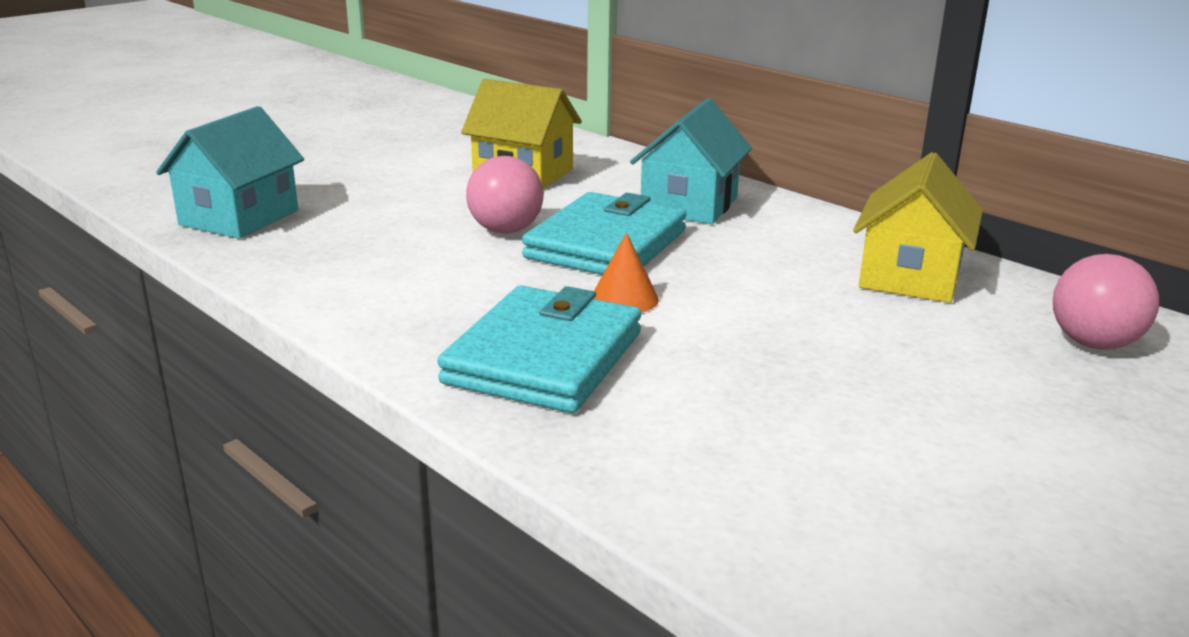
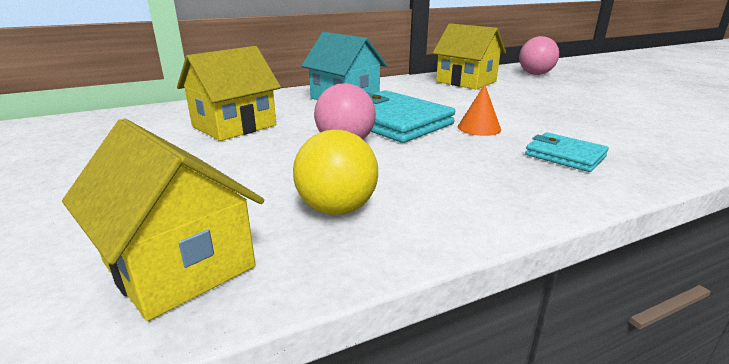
camera: 70 degrees left, 0 degrees up
turquoise house [156,106,304,239] -> yellow house [62,118,264,321]
turquoise wallet [437,286,641,413] -> turquoise wallet [525,132,609,172], size x0.54
none -> yellow ball [293,130,378,215]

